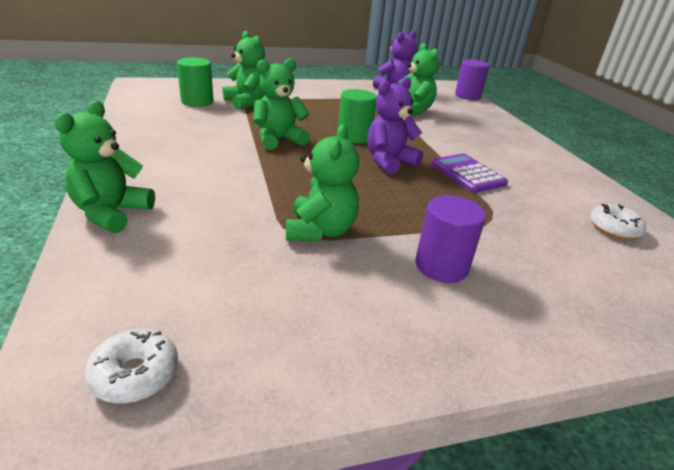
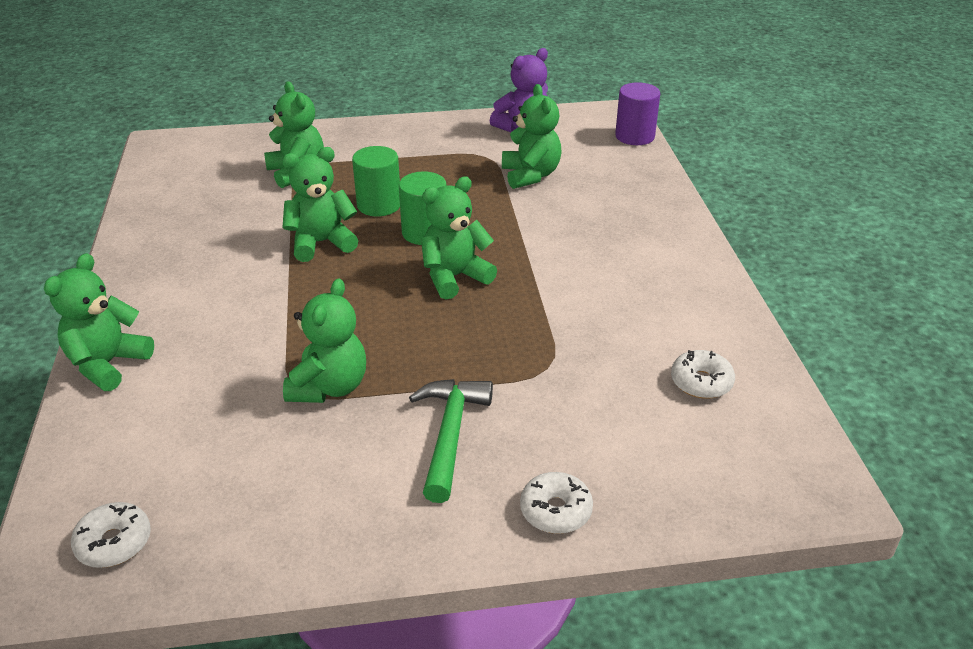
camera: 10 degrees right, 5 degrees up
green cylinder [177,57,213,107] -> green cylinder moved to [352,146,400,216]
purple teddy bear [367,77,423,175] -> green teddy bear [421,176,497,299]
purple cylinder [415,195,486,283] -> green hammer [409,379,493,503]
purple calculator [431,154,508,193] -> none
none -> white donut [520,472,593,534]

